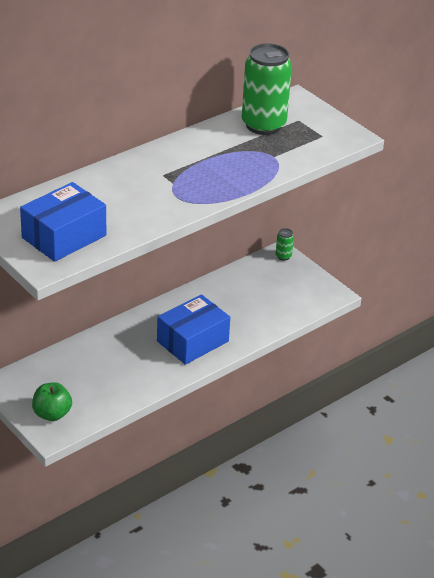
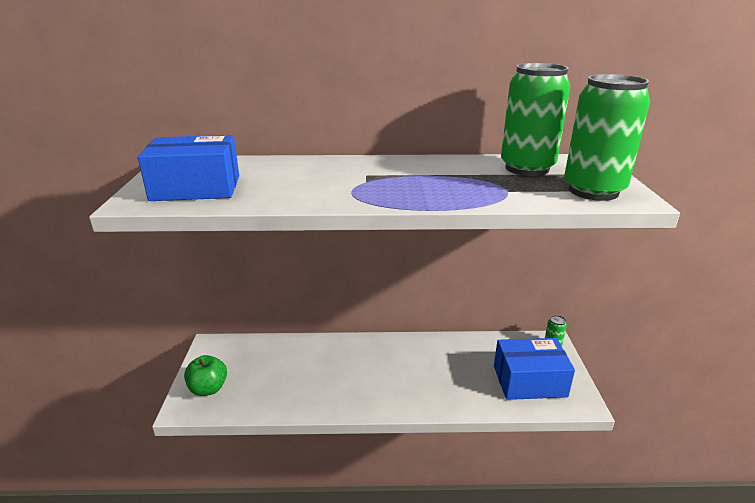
camera: 40 degrees right, 10 degrees down
blue box [157,294,230,365] -> blue box moved to [494,338,575,400]
none -> green can [564,74,650,201]

